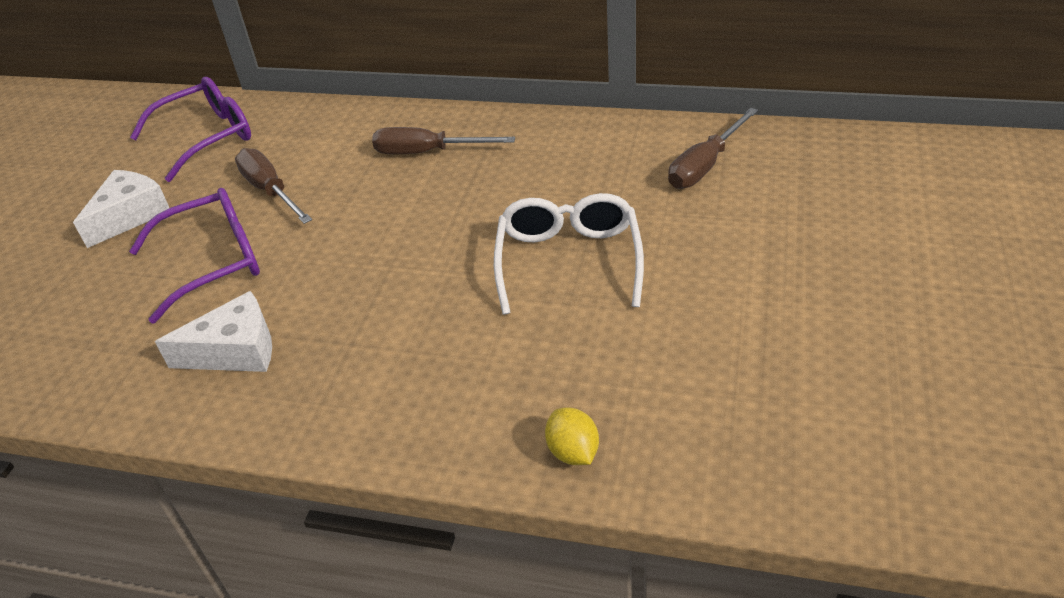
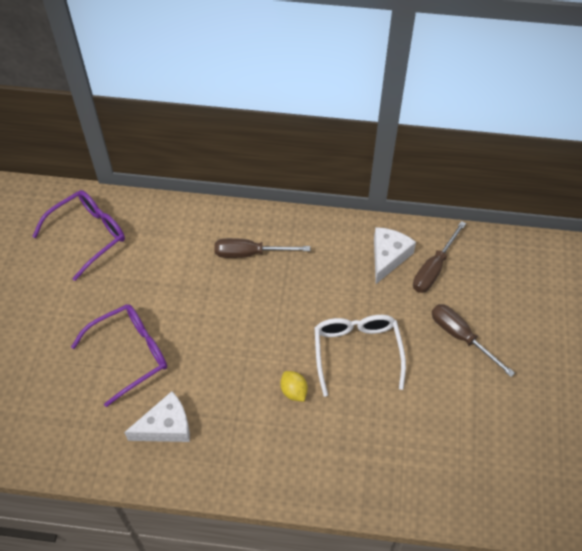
camera: 10 degrees left, 15 degrees up
white cheese [73,170,169,248] -> white cheese moved to [374,227,416,284]
brown screwdriver [235,148,312,224] -> brown screwdriver moved to [432,304,515,377]
yellow lemon [545,407,599,465] -> yellow lemon moved to [280,371,308,402]

